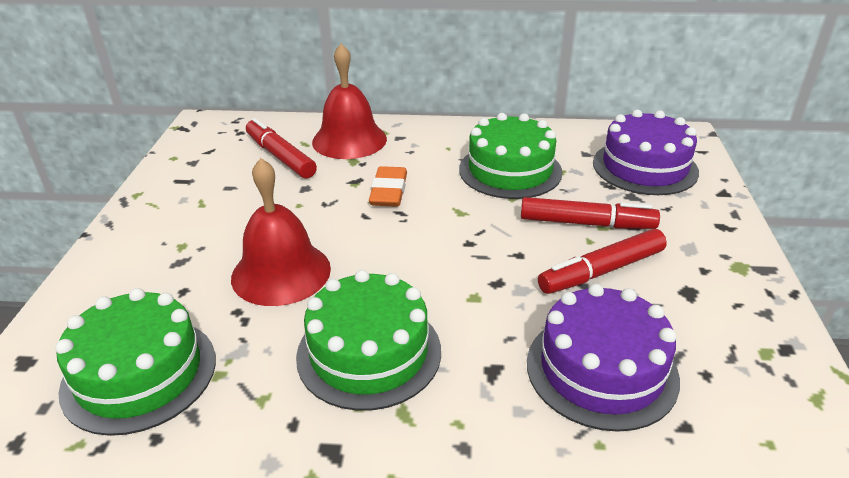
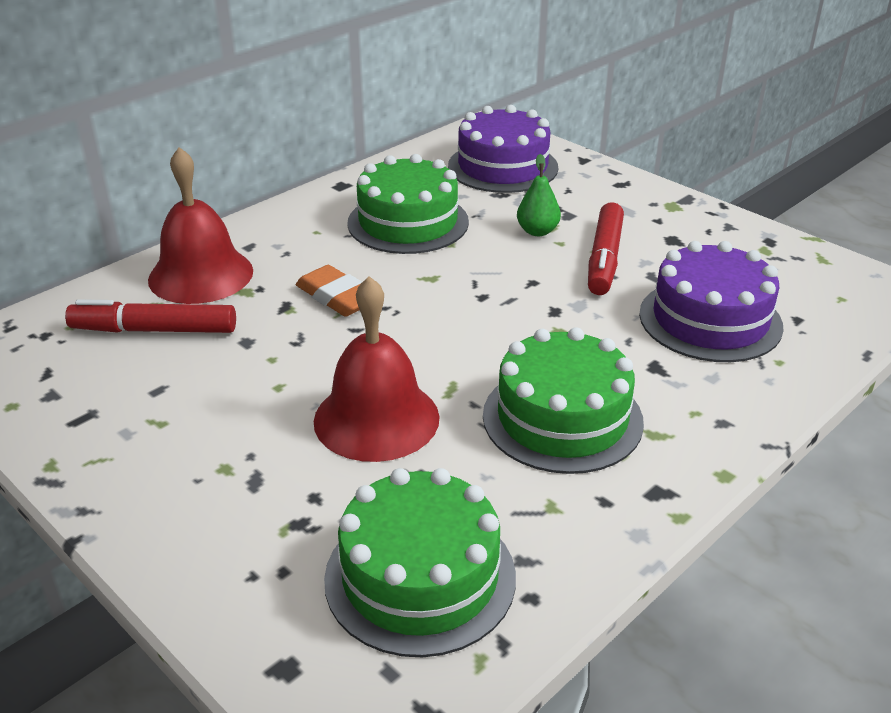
camera: 50 degrees left, 0 degrees up
red marker [521,197,660,229] -> green pear [517,154,561,236]

